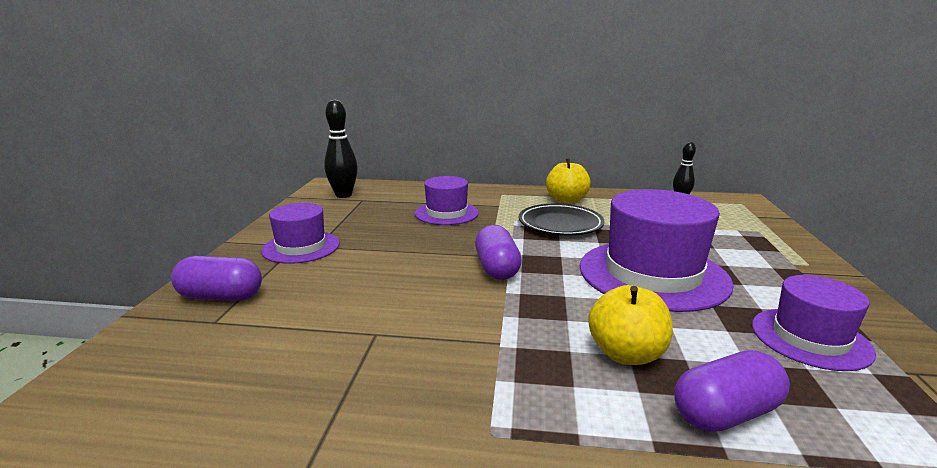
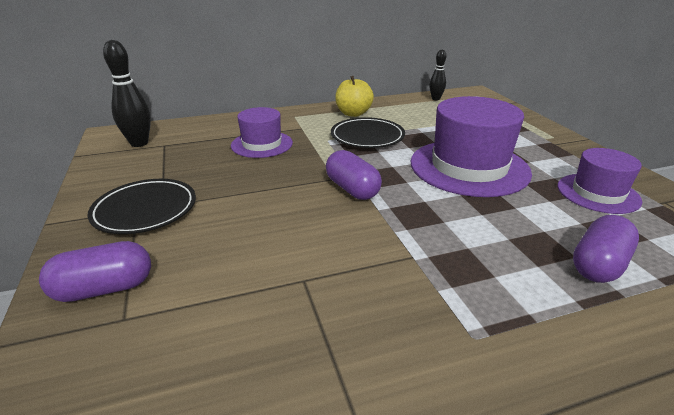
camera: 25 degrees left, 10 degrees up
purple hat [261,203,340,264] -> black plate [87,179,196,234]
yellow apple [588,285,673,365] -> none

